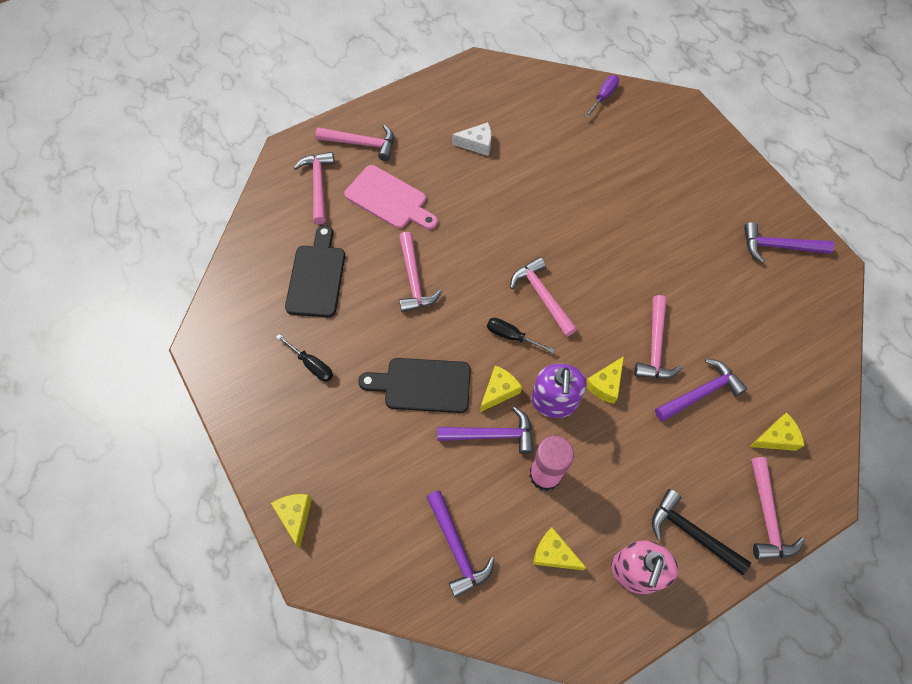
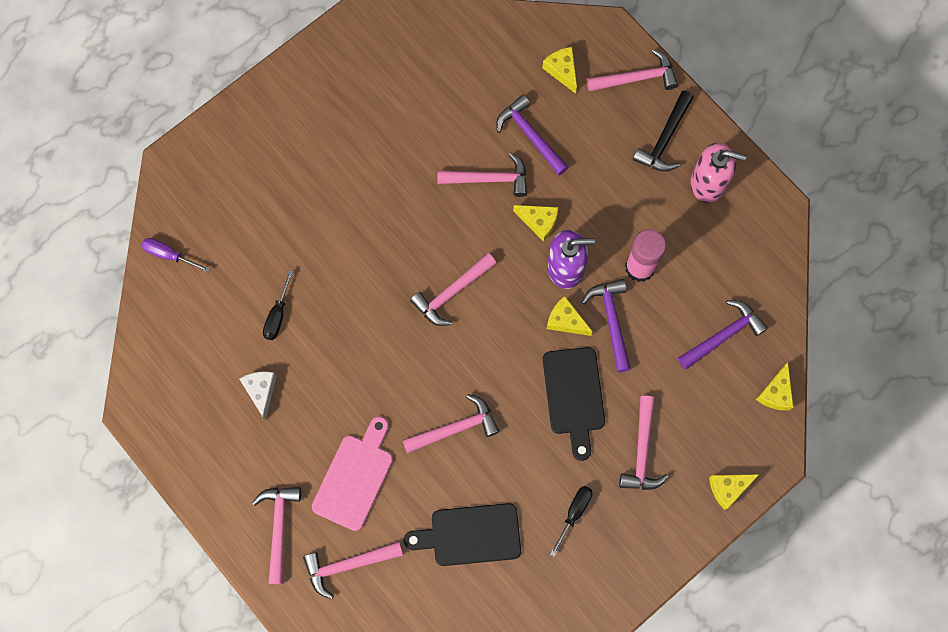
camera: 100 degrees left, 10 degrees up
black screwdriver [487,318,555,353] -> black screwdriver moved to [263,270,294,340]
yellow cheese [533,528,586,570] -> yellow cheese moved to [756,362,794,411]
purple hammer [744,222,834,263] -> none
none -> pink hammer [619,396,668,490]

